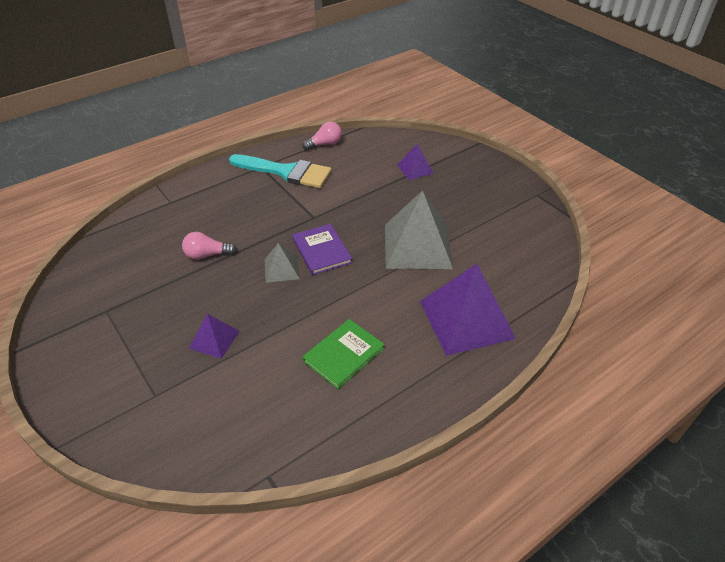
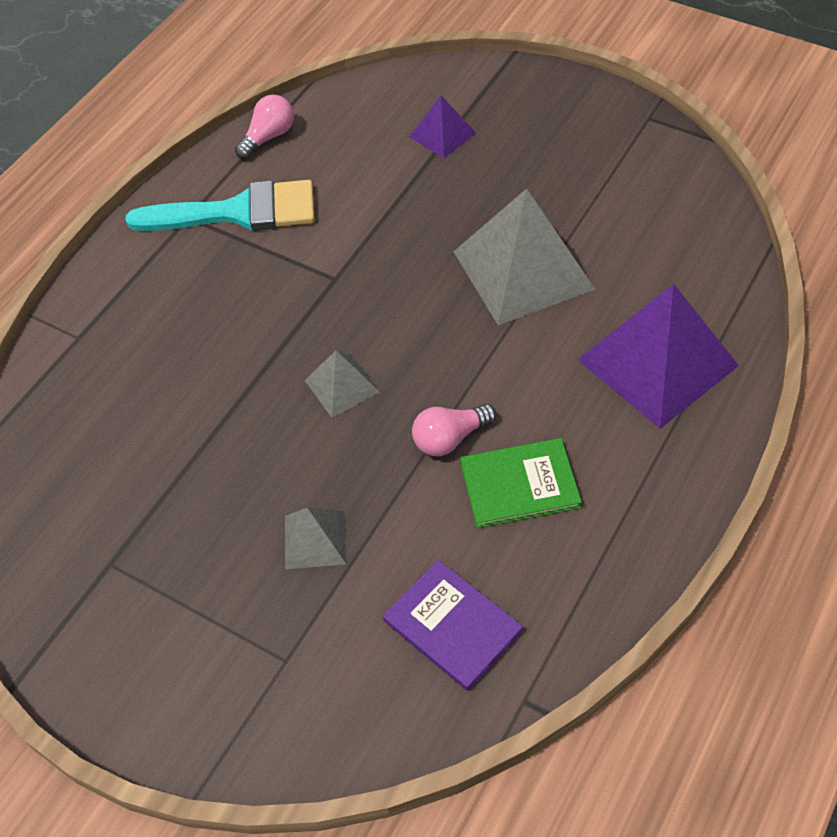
camera: 20 degrees left, 10 degrees up
pink light bulb [182,232,237,260] -> pink light bulb moved to [412,404,496,456]
purple pyramid [189,314,240,359] -> grey pyramid [285,508,346,569]
purple book [292,224,352,275] -> purple book moved to [383,560,523,691]
green book [302,319,385,389] -> green book turned 60 degrees clockwise [460,438,582,528]

